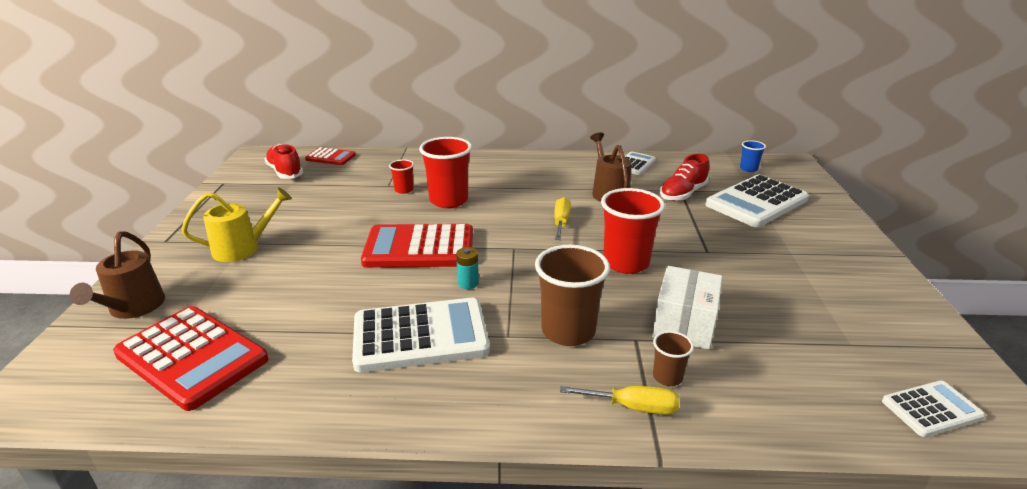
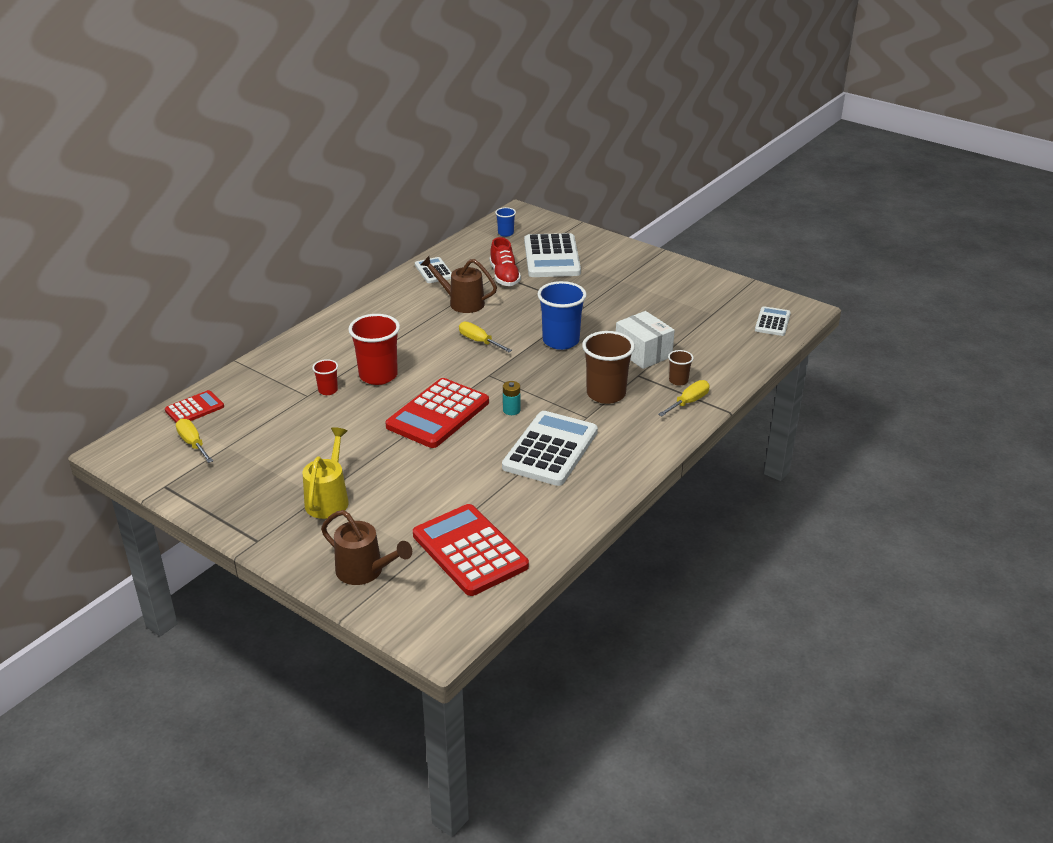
camera: 55 degrees left, 5 degrees up
red calculator [113,306,268,411] -> red calculator turned 105 degrees counterclockwise [413,504,529,596]
red shoe [265,144,303,179] -> yellow screwdriver [176,419,213,463]
red cup [601,188,665,274] -> blue cup [537,281,587,350]

